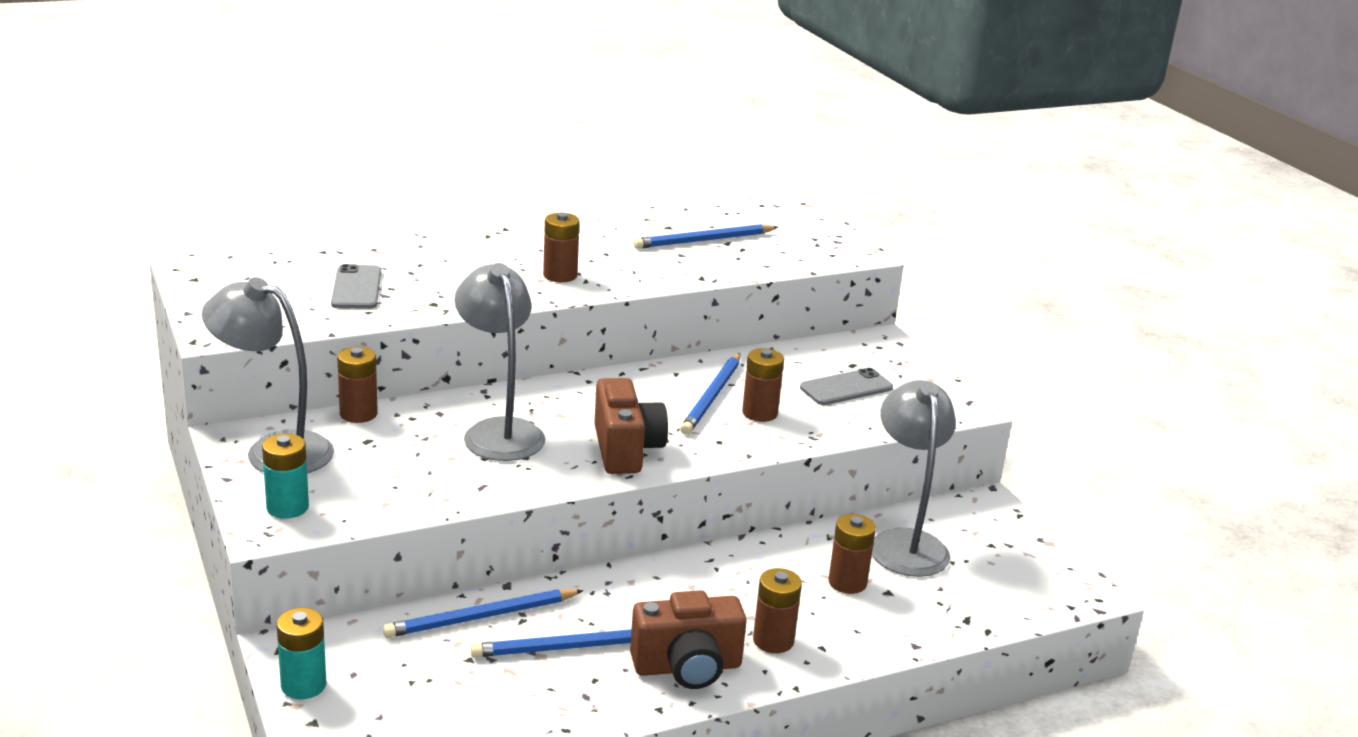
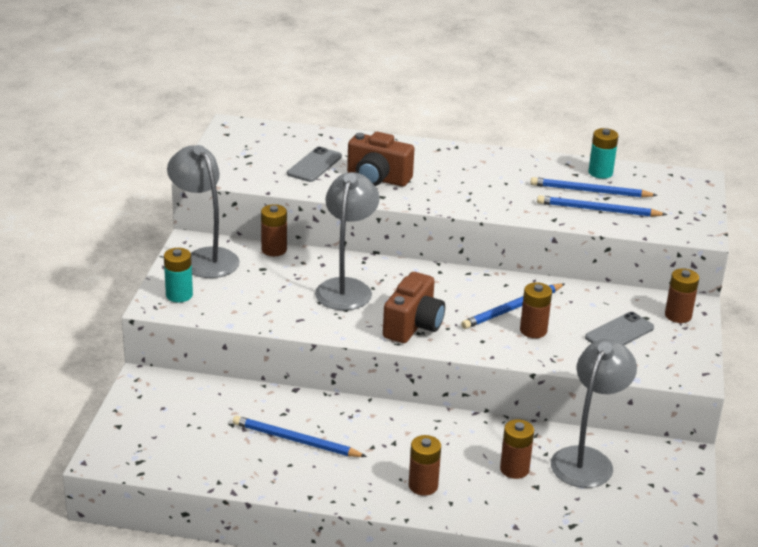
camera: 35 degrees right, 5 degrees up
turquoise battery [277,608,326,699] -> turquoise battery moved to [589,128,618,179]
blue pencil [383,589,584,638] -> blue pencil moved to [537,195,667,217]
brown battery [543,212,580,282] -> brown battery moved to [665,268,699,323]
brown camera [630,590,747,689] -> brown camera moved to [347,132,414,187]
grey phone [800,368,893,405] -> grey phone turned 45 degrees counterclockwise [585,312,654,345]

